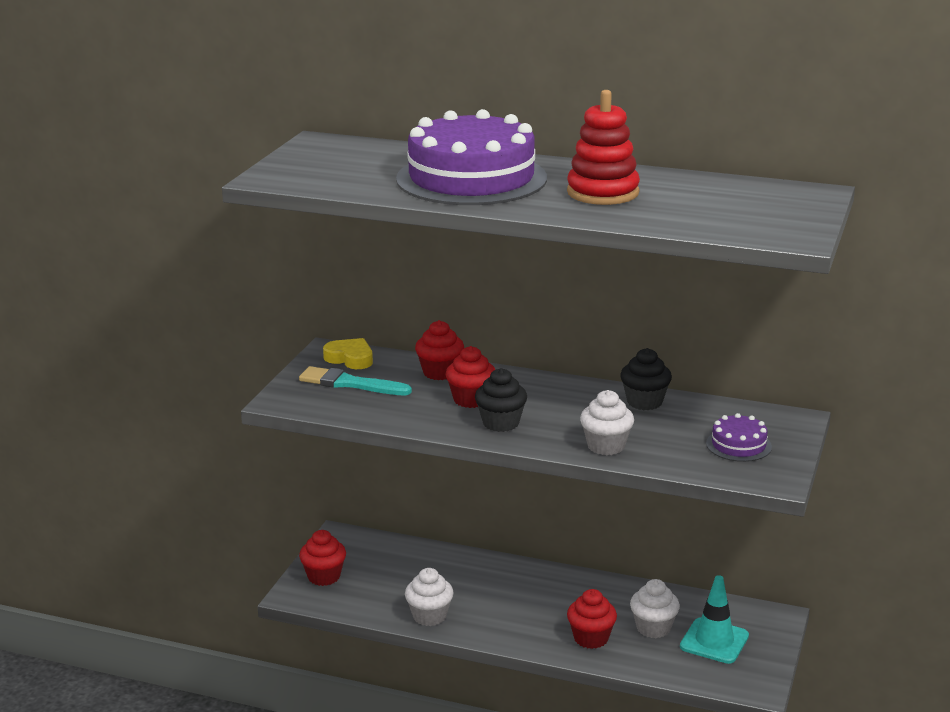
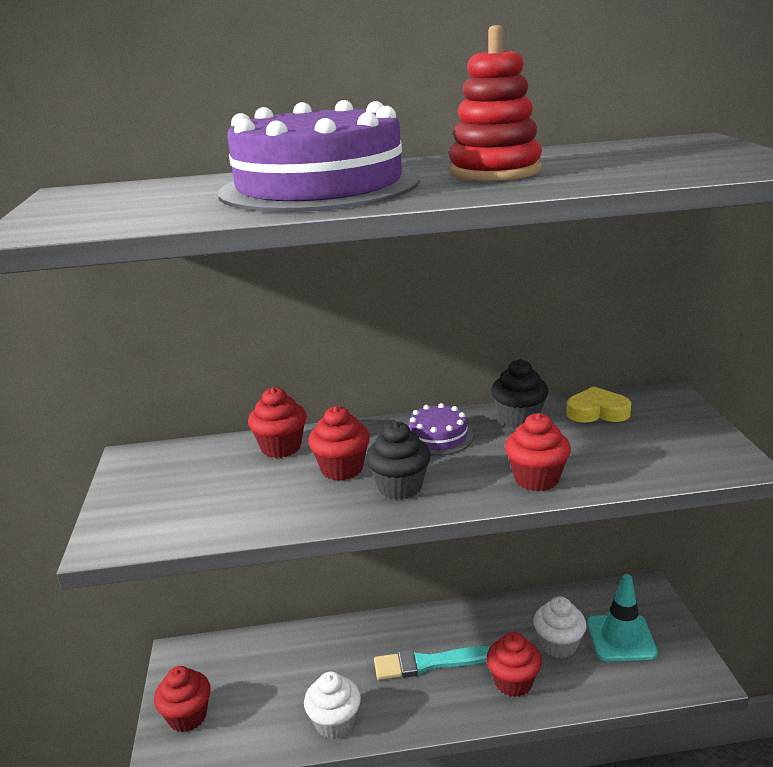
camera: 25 degrees left, 0 degrees up
turquoise brush [299,366,412,396] -> turquoise brush moved to [374,646,490,680]
yellow heart [323,338,373,369] -> yellow heart moved to [566,386,631,423]
white cupcake [580,390,634,455] -> red cupcake [505,413,571,492]
purple cake [706,413,772,462] -> purple cake moved to [409,403,473,456]

